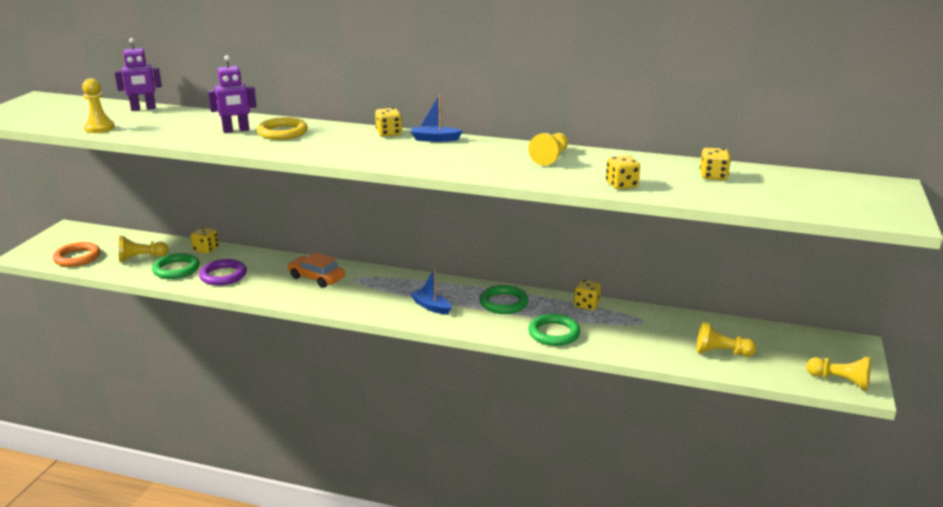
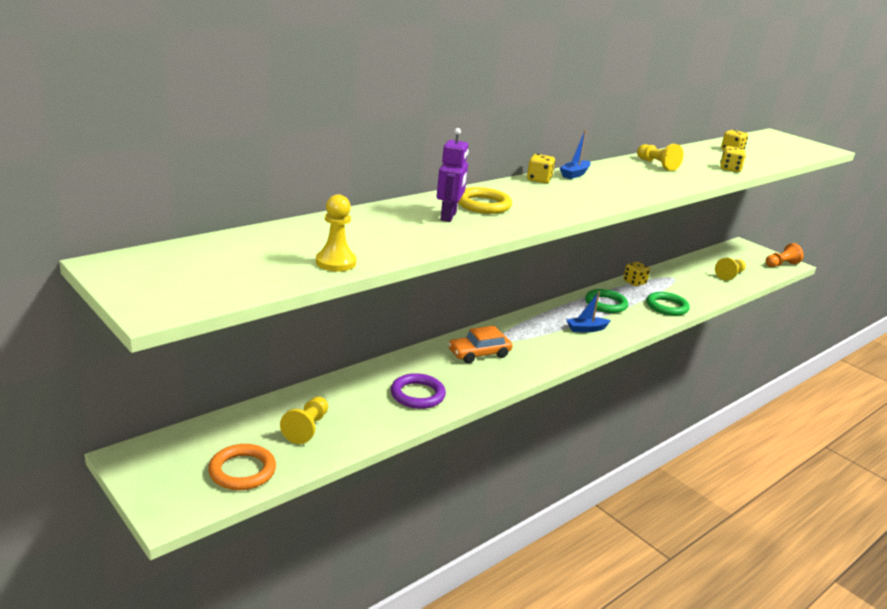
camera: 60 degrees left, 0 degrees up
purple robot [115,38,162,111] -> none
green ring [152,253,200,279] -> none
yellow dice [191,227,219,254] -> none
yellow pawn [806,357,871,391] -> orange pawn [765,243,803,267]

